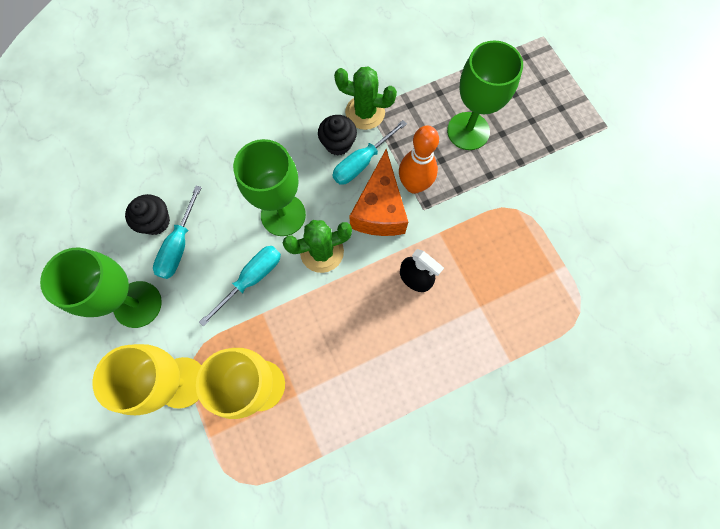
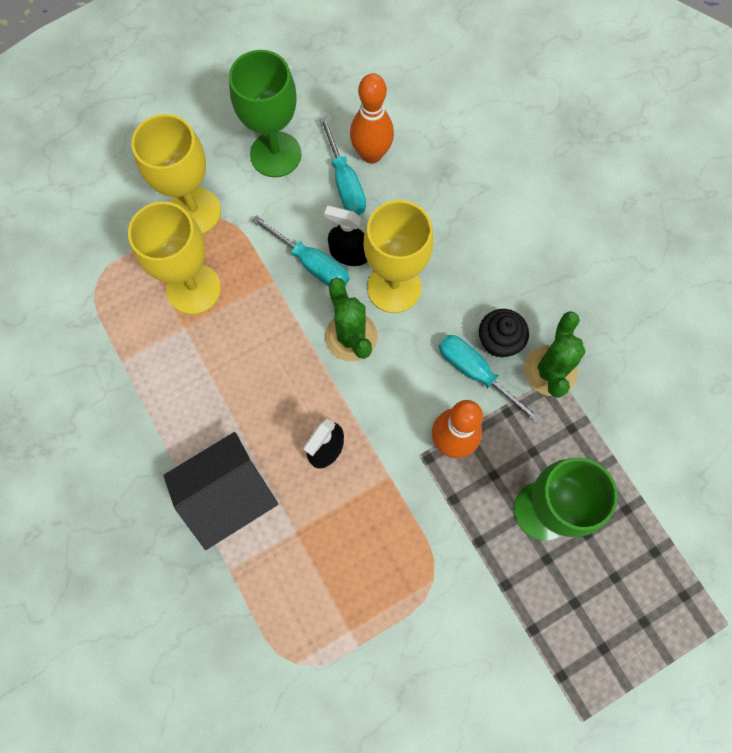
camera: 85 degrees right, 0 degrees up
black cupcake [125,194,170,235] -> orange bowling pin [350,73,394,164]
turquoise screwdriver [153,186,202,279] -> turquoise screwdriver turned 120 degrees counterclockwise [319,116,366,215]
green goblet [233,139,306,236] -> yellow goblet [363,200,433,313]
orange cheese [349,149,408,236] -> none
none -> black house [163,432,278,550]
none -> black spray bottle [324,206,367,266]

